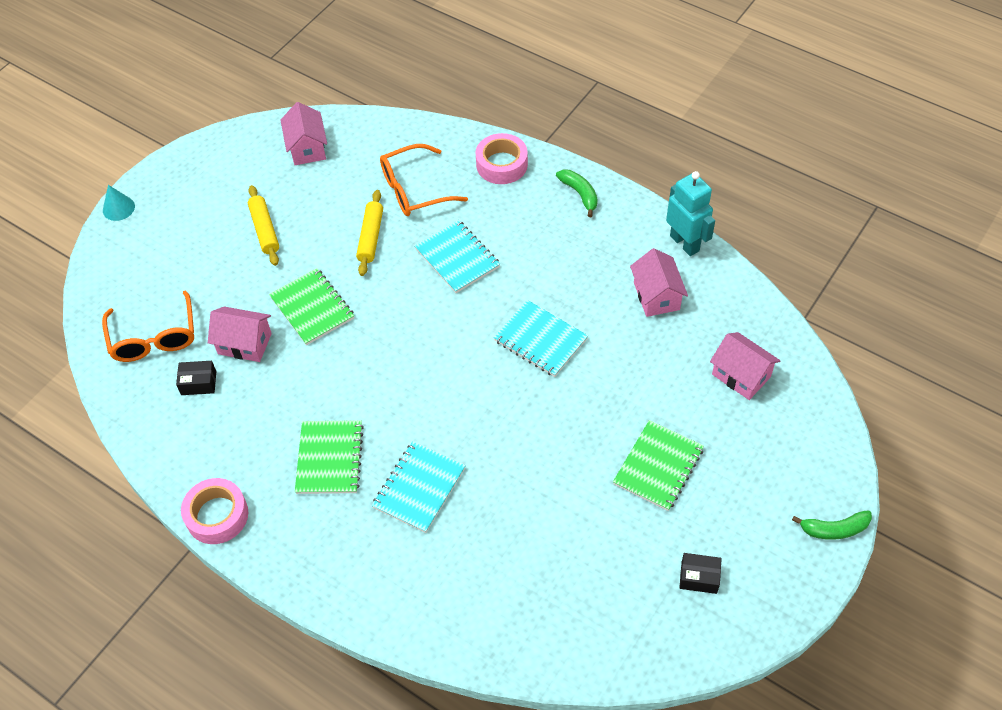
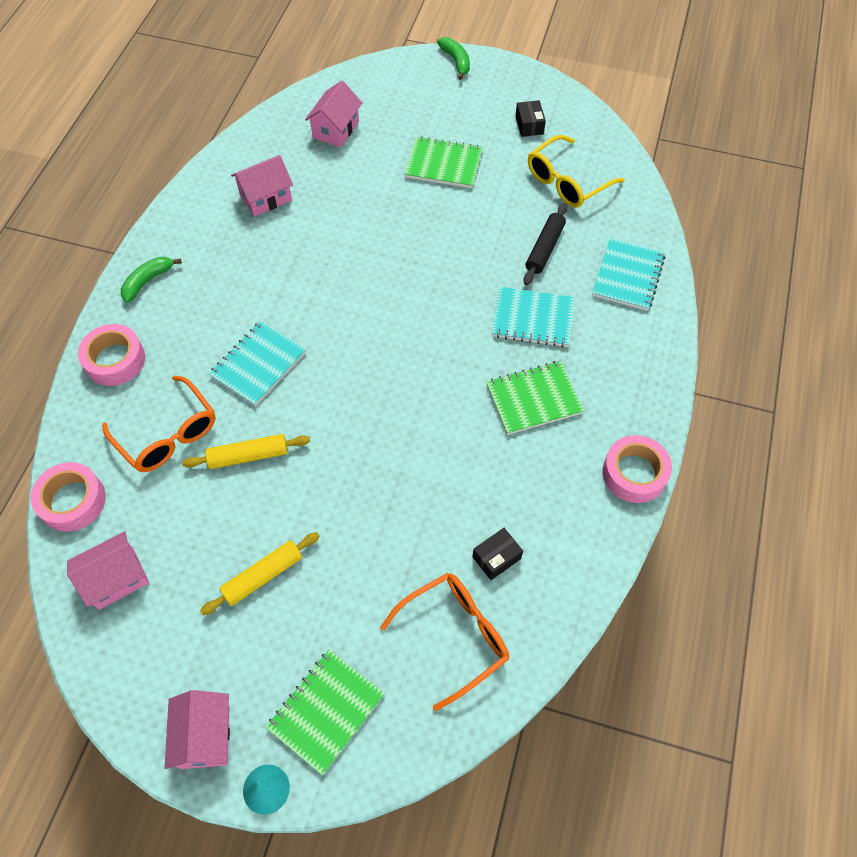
camera: 110 degrees left, 5 degrees up
black box [176,361,216,395] -> black box turned 75 degrees clockwise [472,528,523,580]
pink house [208,306,272,362] -> pink house moved to [165,690,230,769]
green notebook [269,268,354,345] -> green notebook moved to [266,650,385,775]
turquoise notebook [494,300,588,377] -> turquoise notebook moved to [592,237,665,311]
turquoise robot [666,171,715,256] -> none
none -> pink tape [31,462,106,532]
none -> black rolling pin [523,203,567,285]
none -> yellow glasses [528,135,625,208]

